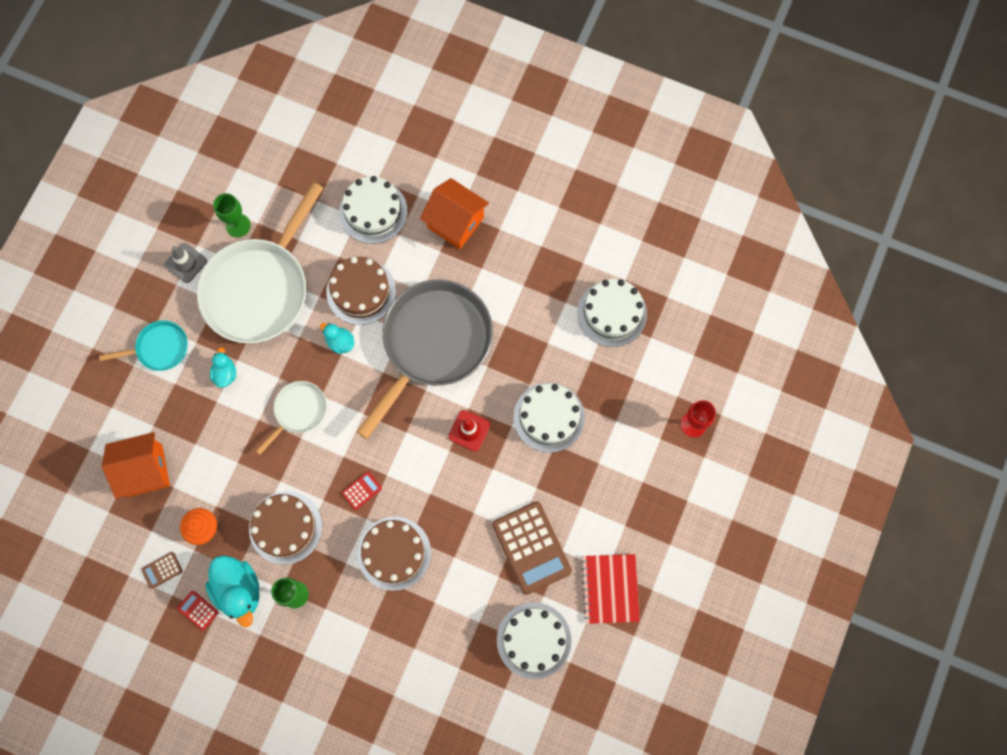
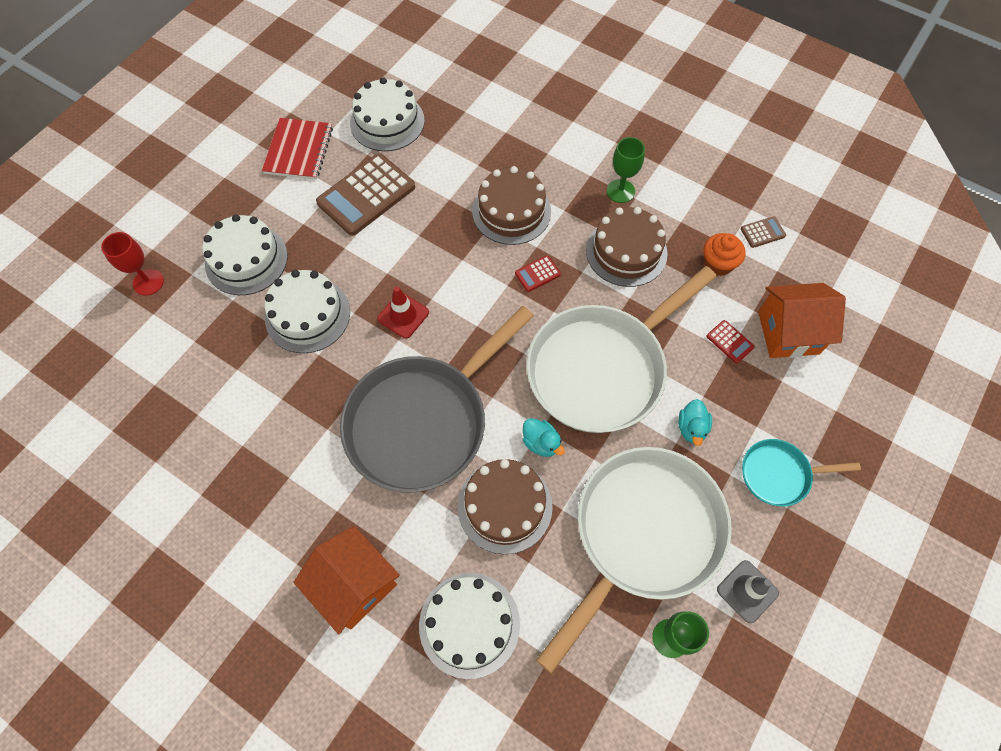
camera: 170 degrees left, 10 degrees down
red calculator [177,591,218,631] -> red calculator moved to [706,320,755,363]
turquoise duck [205,555,260,627] -> none
white pan [256,381,327,455] -> white pan [526,266,717,433], size x2.10
brown calculator [492,501,572,595] -> brown calculator turned 120 degrees counterclockwise [316,153,415,236]
white cake [577,279,647,347] -> white cake moved to [202,214,288,295]

